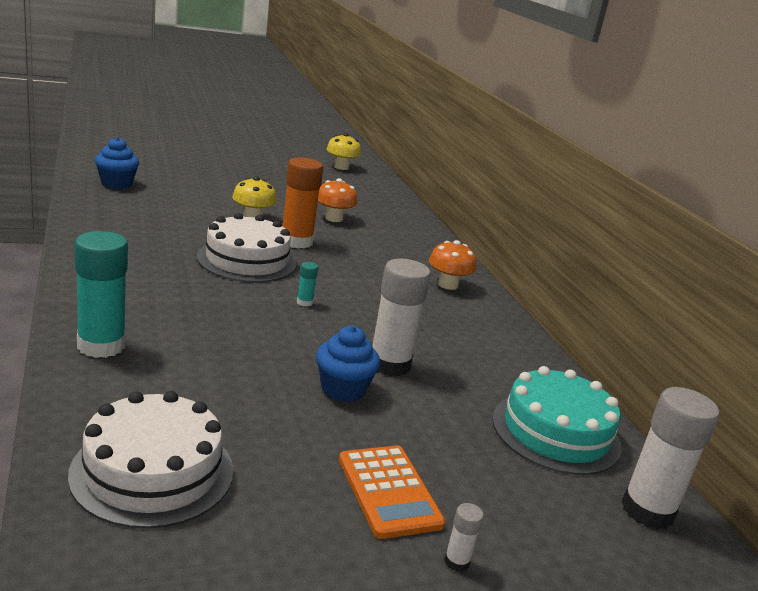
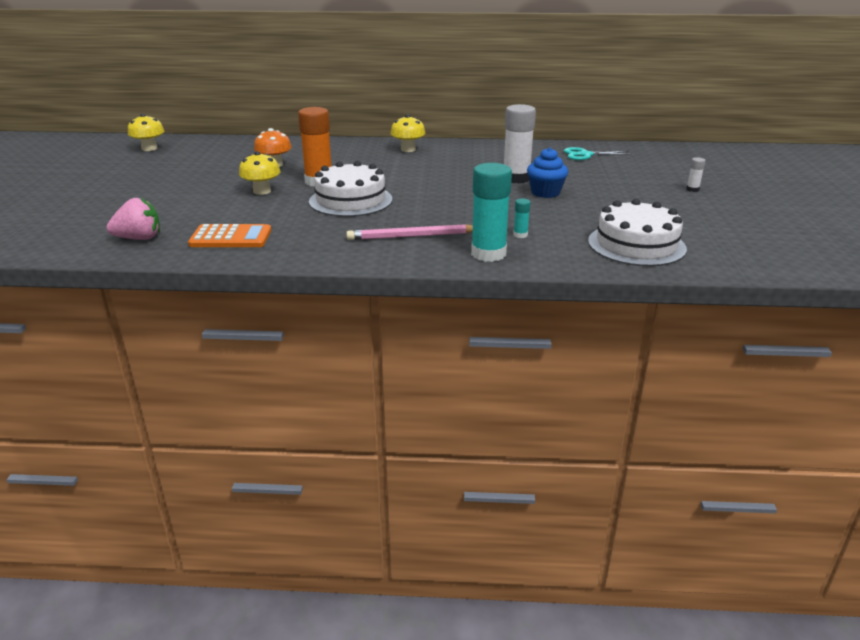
camera: 65 degrees left, 5 degrees up
blue cupcake [95,137,139,189] -> pink strawberry [107,198,160,240]
turquoise glue stick [297,262,318,307] -> turquoise glue stick moved to [513,199,531,238]
orange calculator [339,446,445,539] -> orange calculator moved to [188,224,271,247]
orange mushroom [429,240,476,290] -> yellow mushroom [390,114,425,152]
turquoise cake [492,366,621,475] -> turquoise scissors [564,147,633,160]
white glue stick [621,387,719,530] -> none
none -> pink pencil [346,224,473,240]

